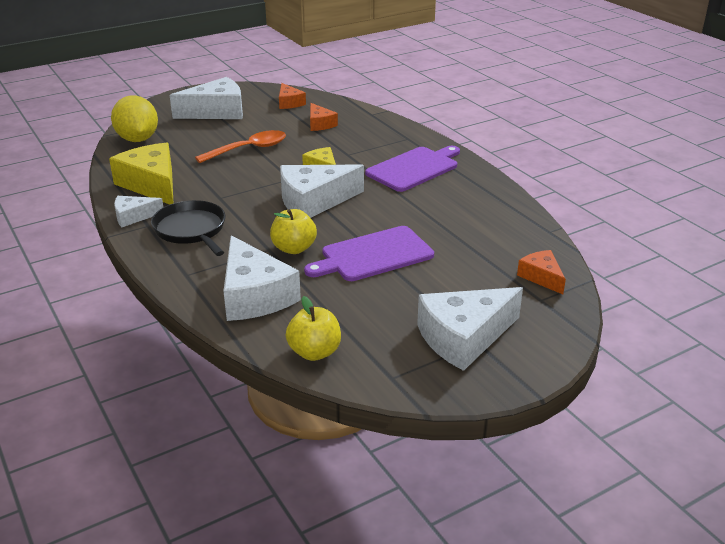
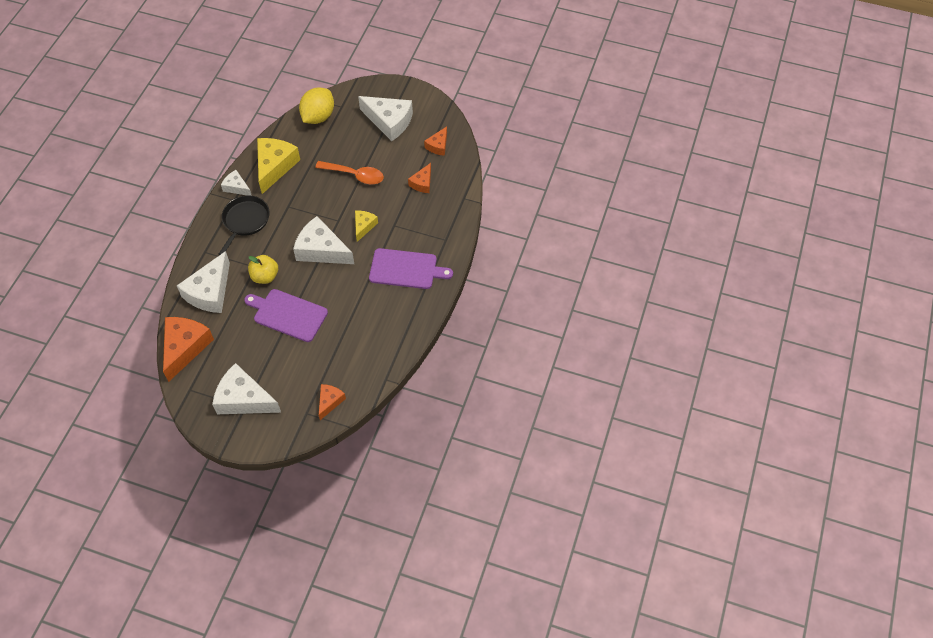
camera: 50 degrees right, 25 degrees up
yellow apple [286,296,341,361] -> orange cheese [163,317,214,382]

